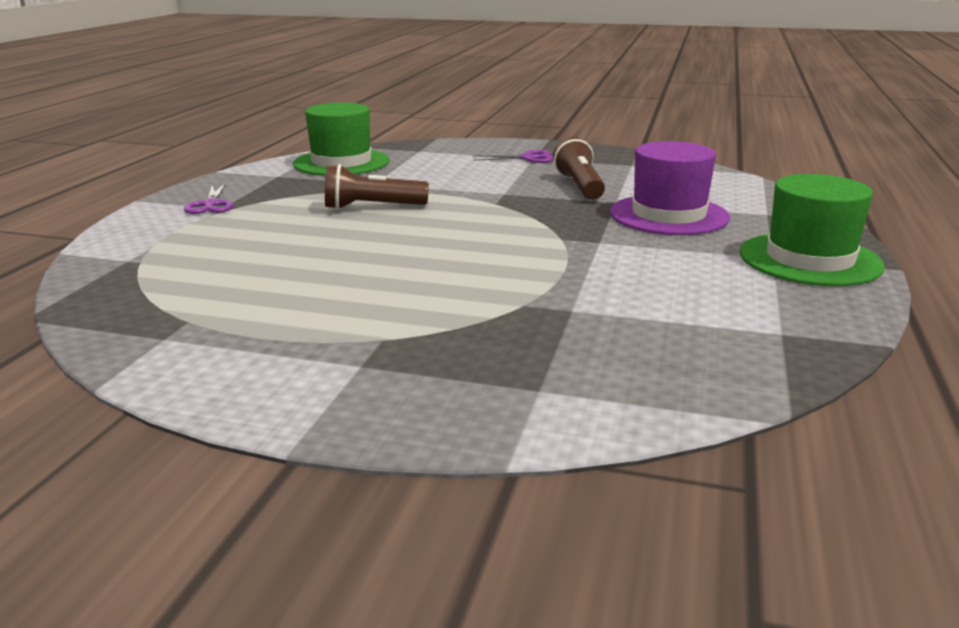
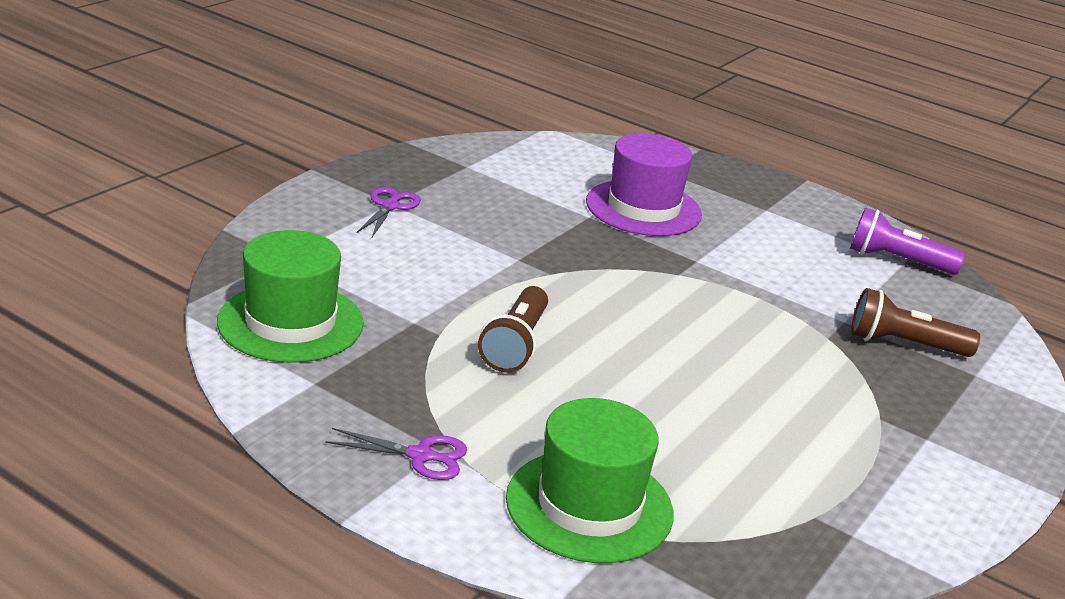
camera: 75 degrees left, 5 degrees up
brown flashlight [553,137,605,200] -> brown flashlight moved to [851,288,980,357]
green hat [740,174,885,286] -> green hat moved to [506,398,674,563]
none -> purple flashlight [850,207,965,275]

